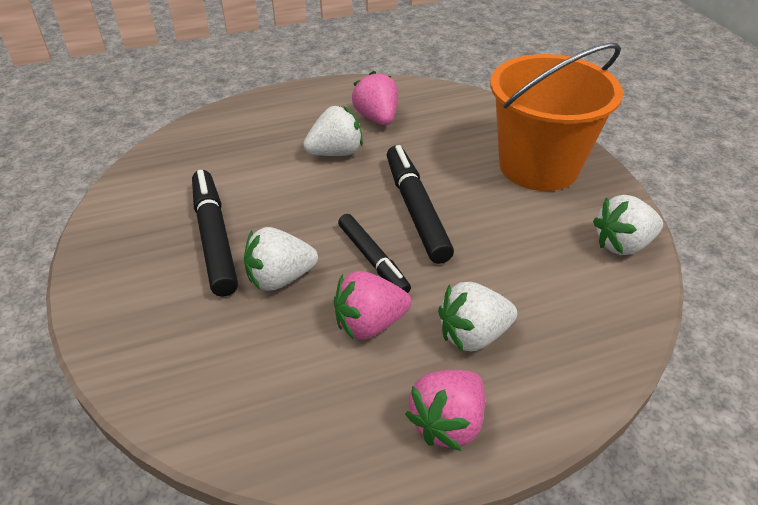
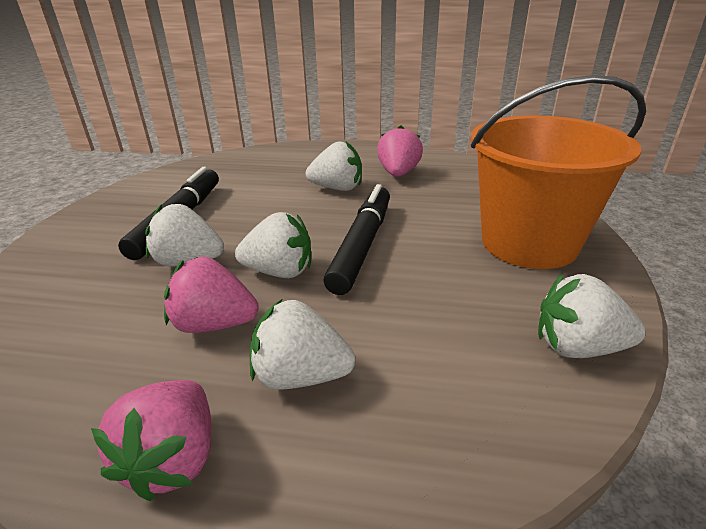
camera: 30 degrees right, 10 degrees down
black marker [338,214,411,293] -> white strawberry [235,212,311,278]
pink strawberry [405,370,485,451] -> pink strawberry turned 60 degrees counterclockwise [91,380,212,501]

